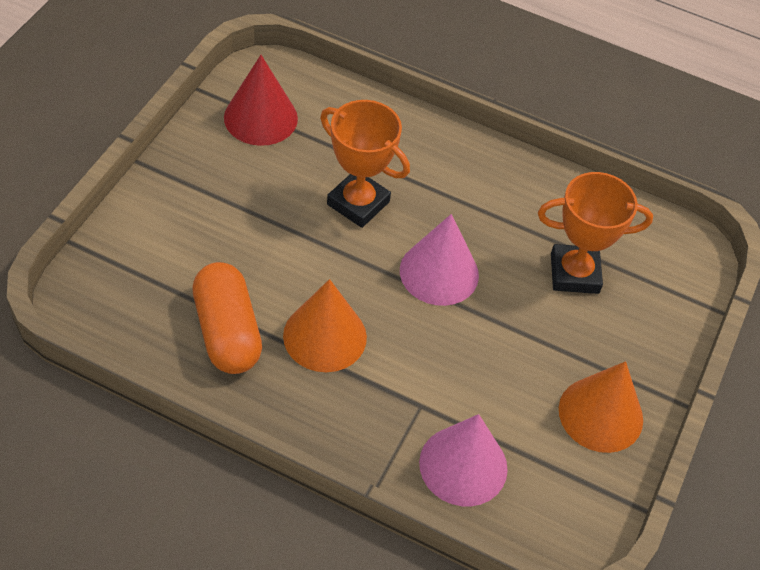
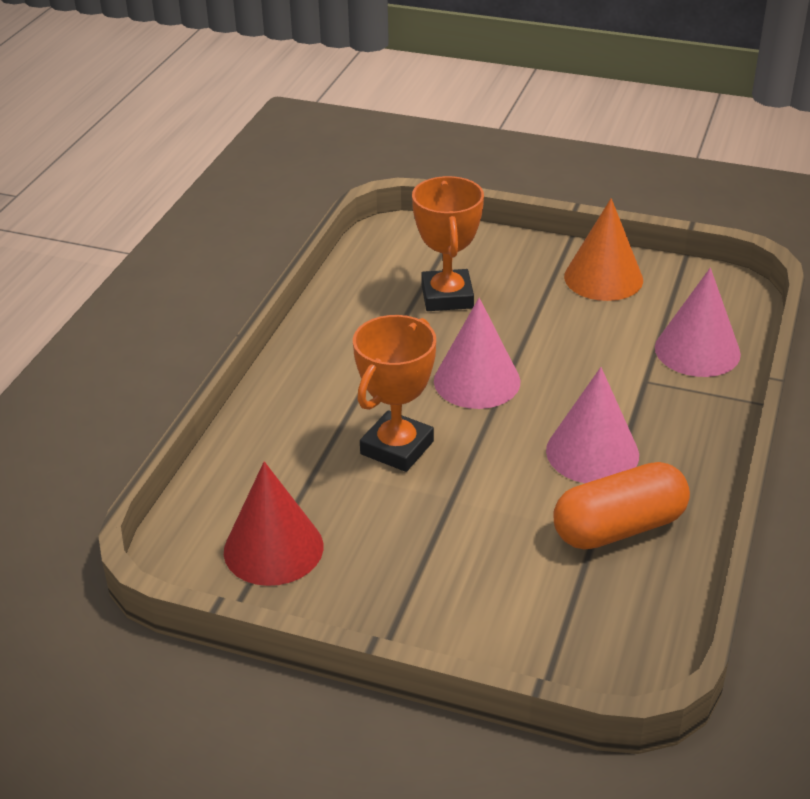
camera: 90 degrees left, 15 degrees down
orange cone [283,279,367,372] -> pink cone [546,367,639,483]

